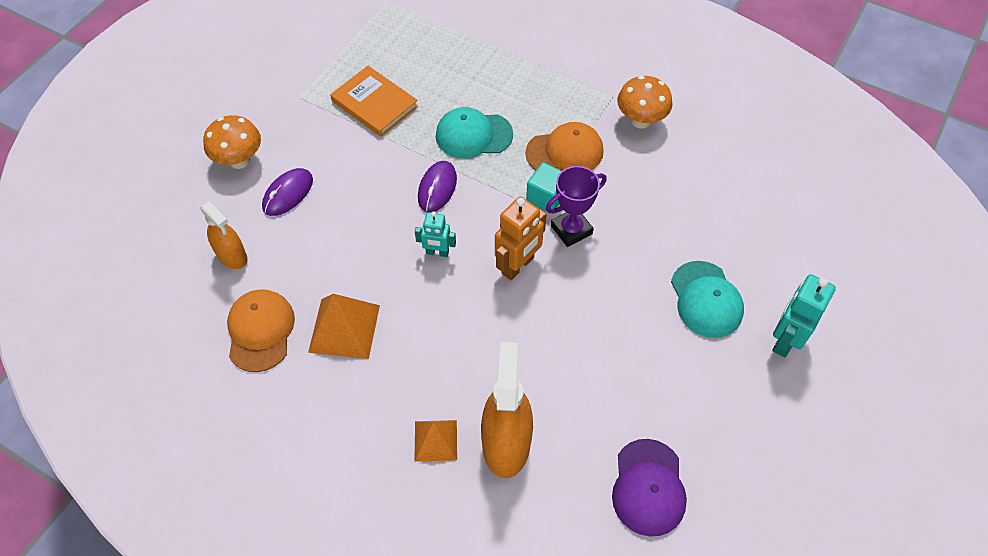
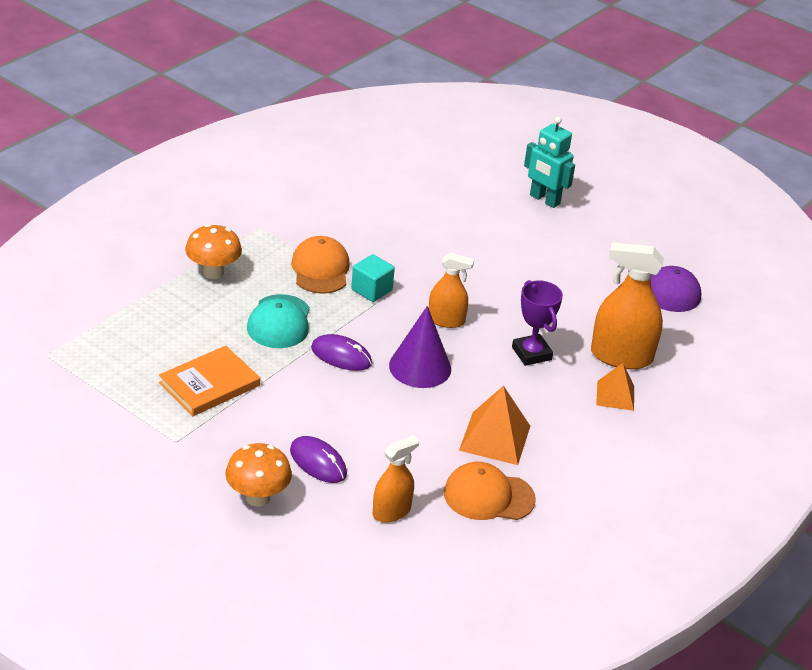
camera: 85 degrees left, 20 degrees down
turquoise robot [415,211,456,257] -> purple cone [389,306,451,388]
orange robot [495,196,547,280] -> orange spray bottle [429,253,474,328]
purple trophy [546,166,607,247] -> purple trophy moved to [512,280,563,366]
orange mushroom [617,76,673,129] -> orange mushroom moved to [185,224,242,279]
turquoise cap [671,261,744,338] -> none

